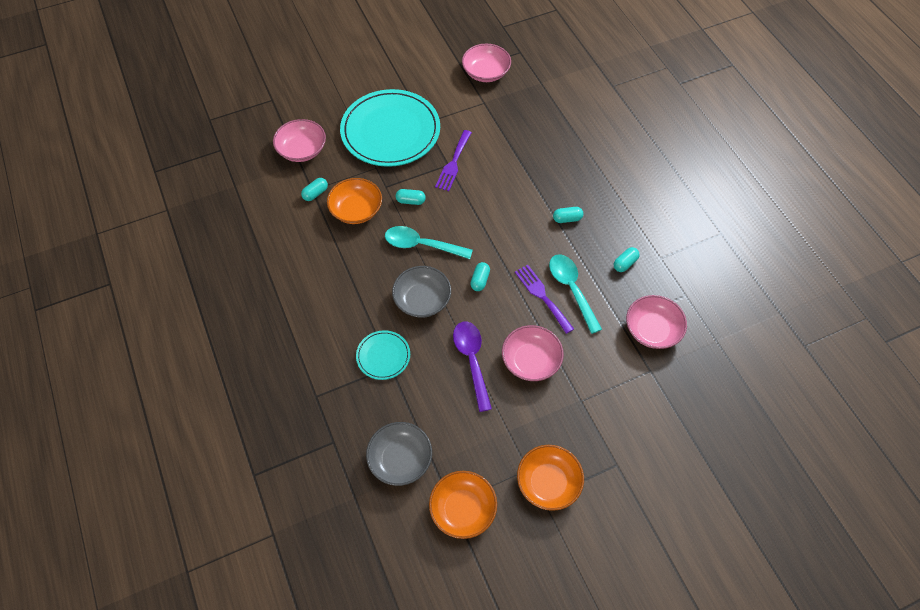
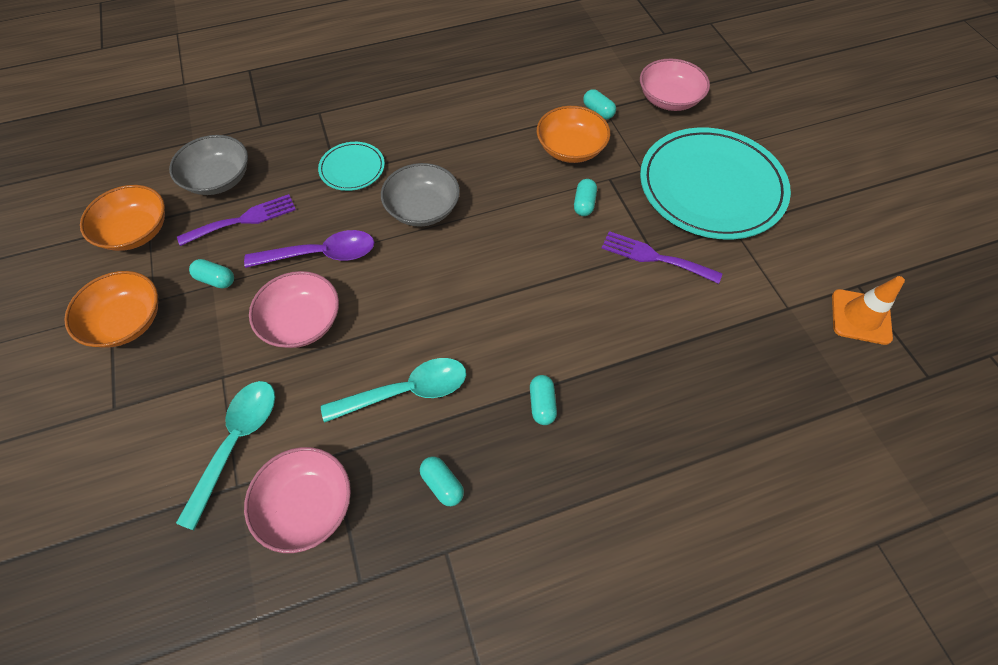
camera: 95 degrees right, 0 degrees up
turquoise spoon [385,226,473,259] -> turquoise spoon moved to [176,381,275,530]
pink bowl [462,44,511,82] -> orange traffic cone [832,276,905,345]
turquoise capsule [470,262,490,291] -> turquoise capsule moved to [189,259,234,289]
purple fork [515,265,574,334] -> purple fork moved to [177,194,296,246]

